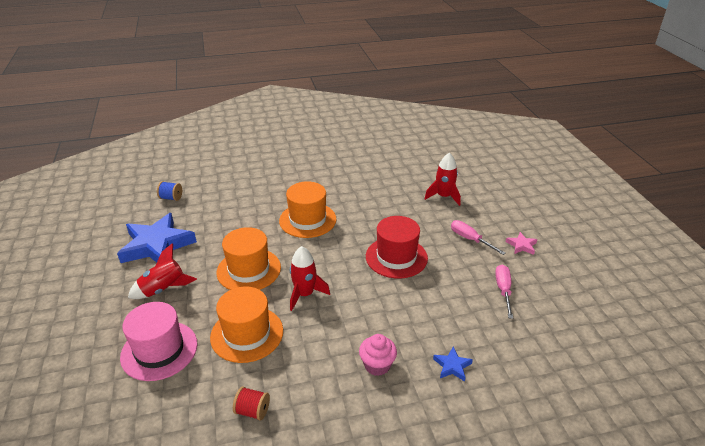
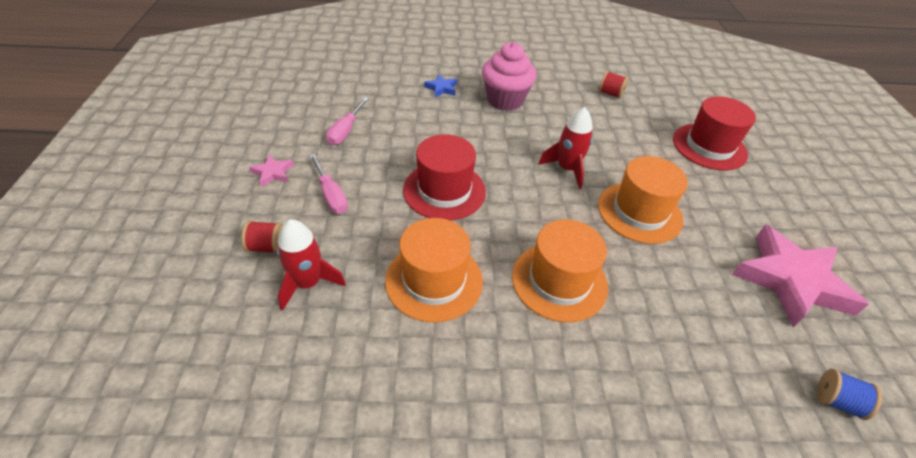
camera: 170 degrees left, 10 degrees up
blue star [117,213,197,263] -> pink star [732,225,869,327]
pink hat [120,302,197,381] -> red hat [673,96,756,171]
red rocket [128,243,197,299] -> none
orange hat [210,286,283,363] -> orange hat moved to [385,218,483,322]
pink cupcake [359,334,397,376] -> pink cupcake [482,42,536,111], size x1.60
none -> red spool [242,221,283,254]

